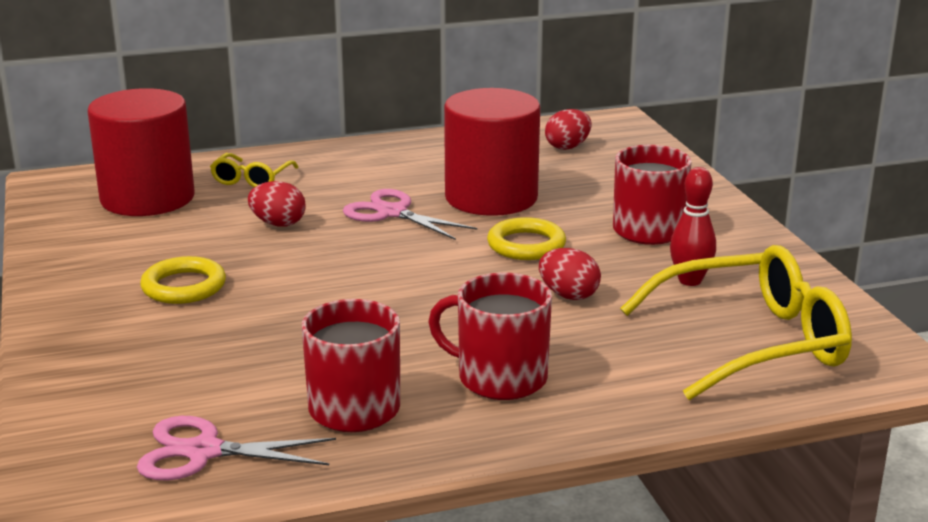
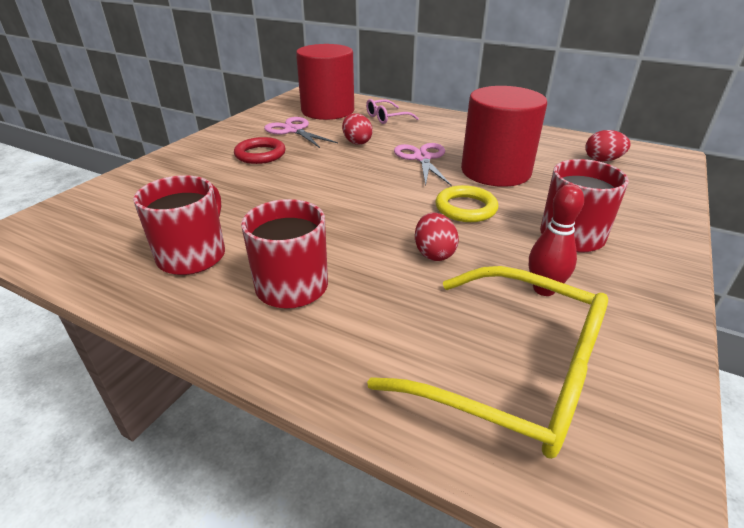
camera: 45 degrees right, 10 degrees up
pink scissors [137,416,336,480] -> pink scissors moved to [264,117,338,148]
yellow ring [140,256,226,304] -> red ring [234,137,286,164]
yellow glasses [210,153,298,187] -> pink glasses [366,99,419,124]

